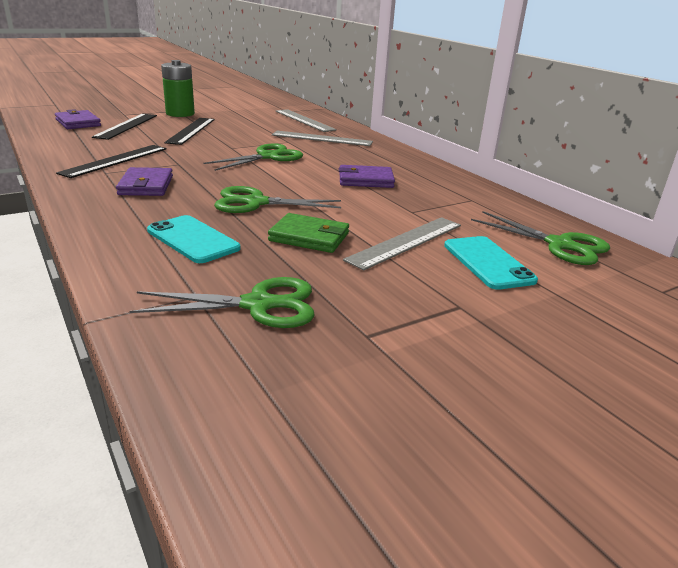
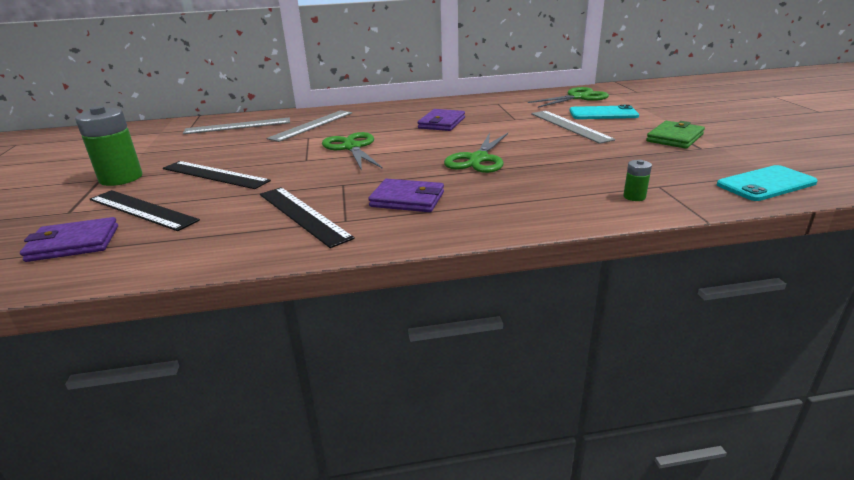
camera: 65 degrees left, 0 degrees up
green scissors [130,277,315,328] -> none
turquoise phone [147,215,241,263] -> turquoise phone moved to [717,165,818,201]
green wallet [268,213,349,253] -> green wallet moved to [646,121,705,149]
none -> green battery [623,160,652,201]

